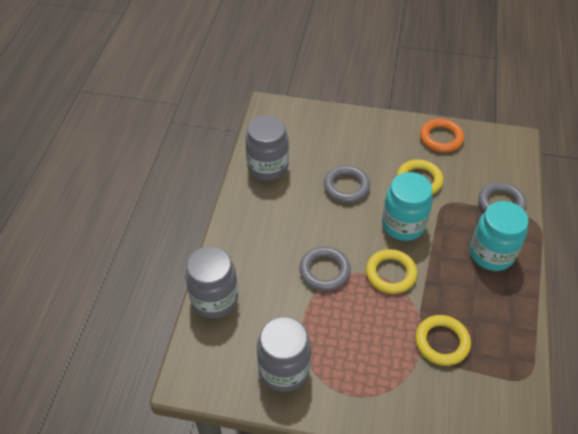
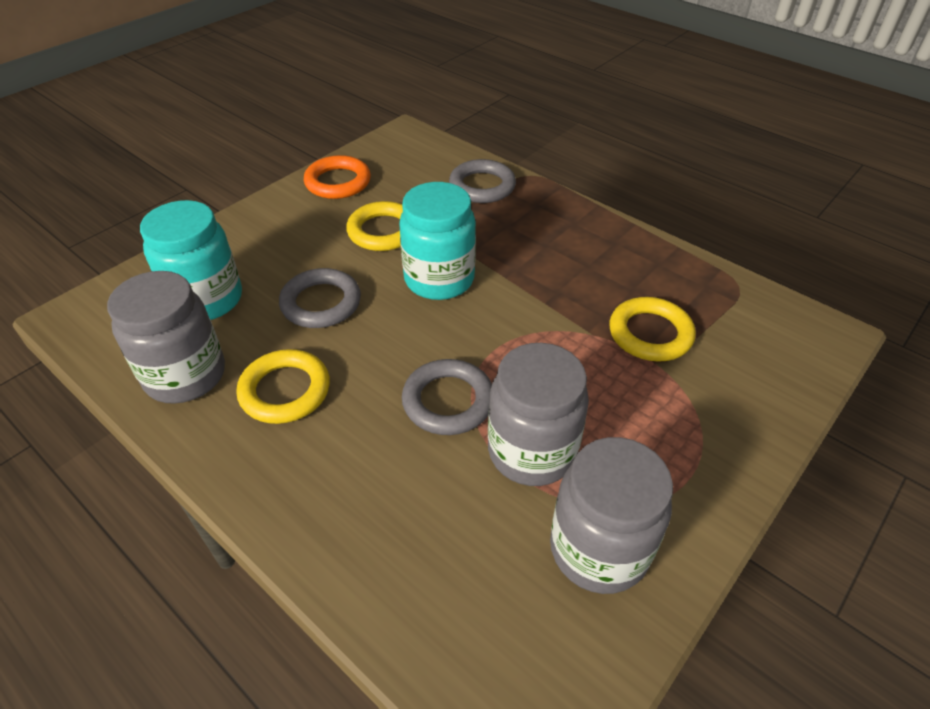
camera: 60 degrees left, 5 degrees down
grey jar [185,246,238,318] -> grey jar moved to [488,343,589,486]
yellow ring [366,249,417,294] -> yellow ring moved to [236,349,330,424]
turquoise jar [470,201,529,271] -> turquoise jar moved to [140,200,242,320]

